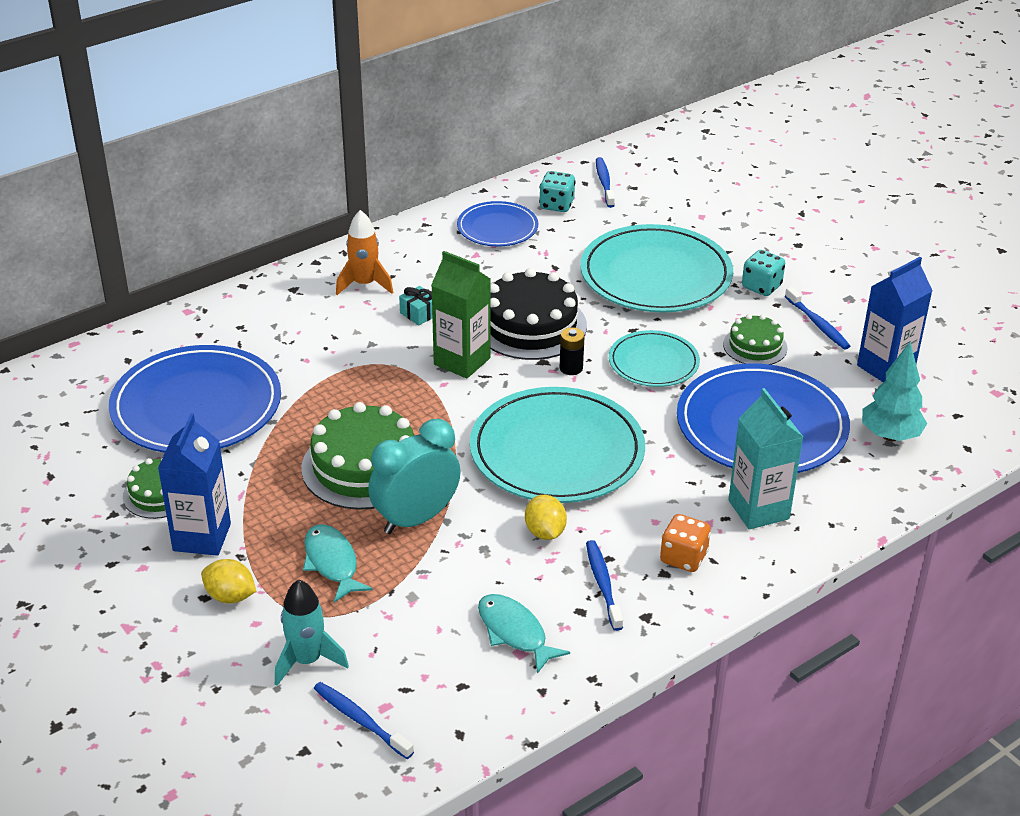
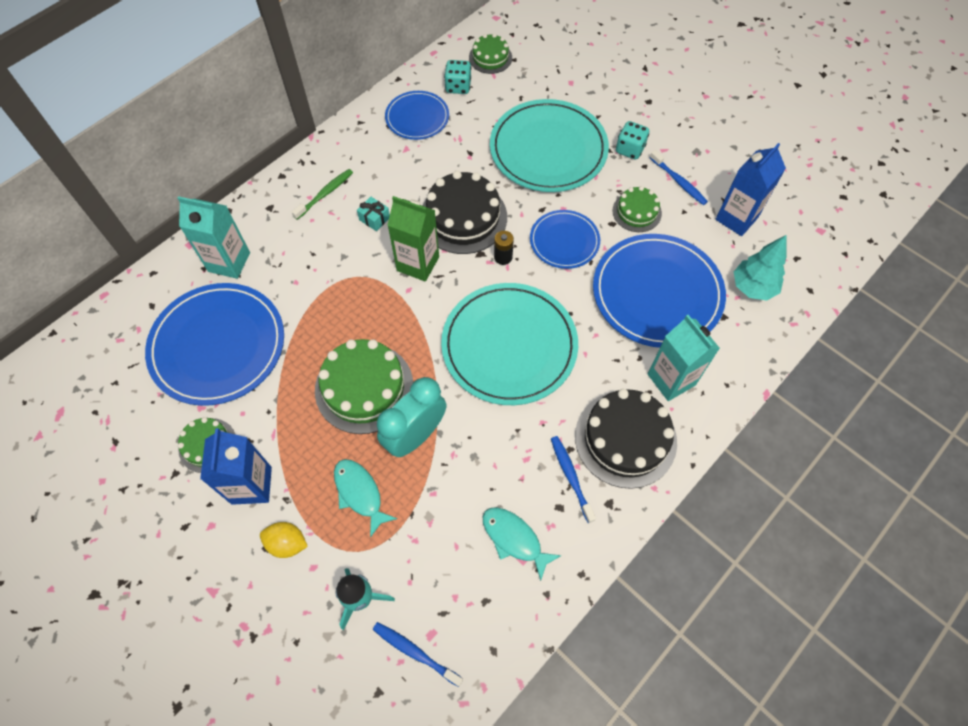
camera: 10 degrees left, 25 degrees up
orange rocket [336,210,393,295] -> green toothbrush [292,169,353,220]
yellow lemon [525,495,567,540] -> none
blue toothbrush [596,157,615,208] -> green cake [469,33,512,74]
turquoise plate [609,330,700,387] -> blue plate [530,210,600,269]
orange dice [660,514,711,572] -> black cake [575,389,677,489]
none -> turquoise carton [178,196,250,279]

